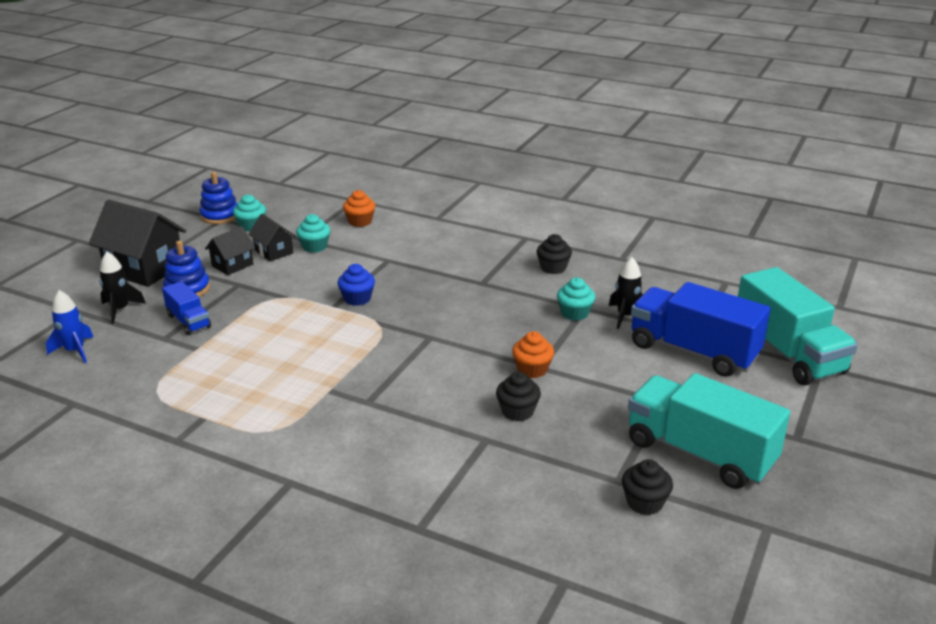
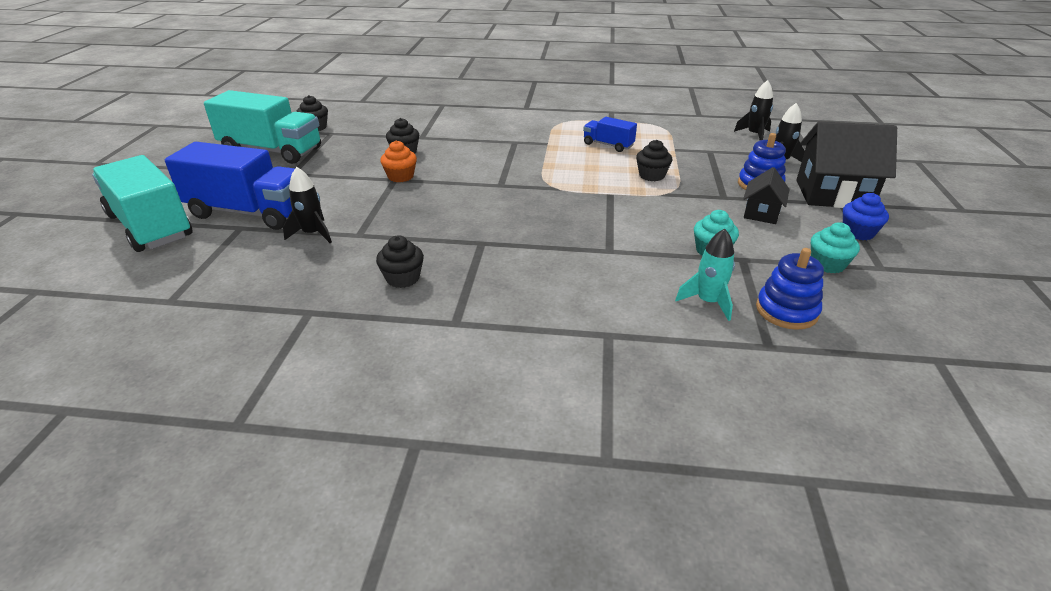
camera: 160 degrees right, 5 degrees up
blue rocket [46,290,94,363] -> black rocket [734,80,773,140]
blue truck [162,281,211,335] -> blue truck moved to [583,117,637,152]
blue stacking toy [199,172,238,224] -> blue stacking toy moved to [756,248,824,330]
black house [248,214,296,261] -> none
blue cupcake [338,264,375,306] -> blue cupcake moved to [843,193,889,240]
orange cupcake [343,190,375,227] -> turquoise rocket [675,228,735,321]
turquoise cupcake [557,278,595,321] -> none
none -> black cupcake [636,140,672,181]

